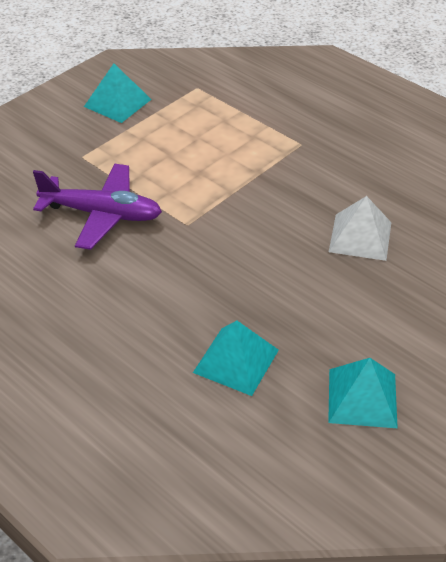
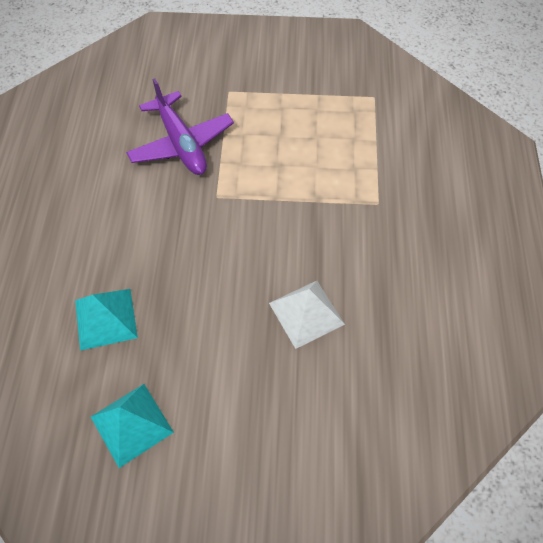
camera: 50 degrees right, 15 degrees up
turquoise pyramid [84,64,152,123] -> none

